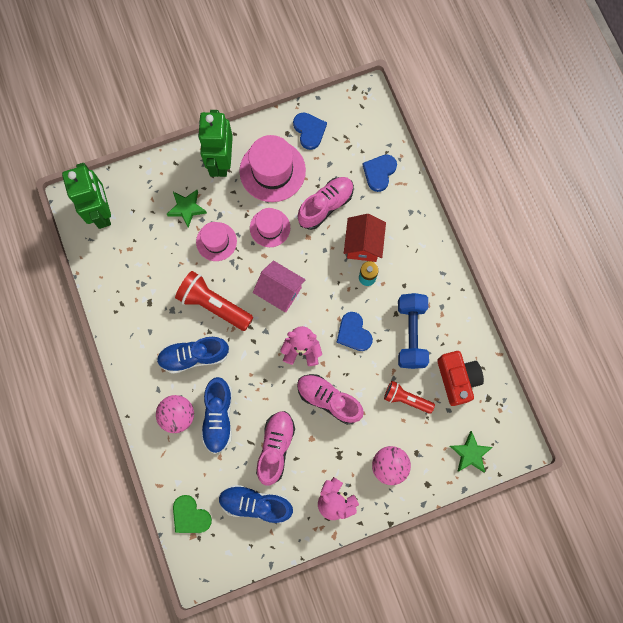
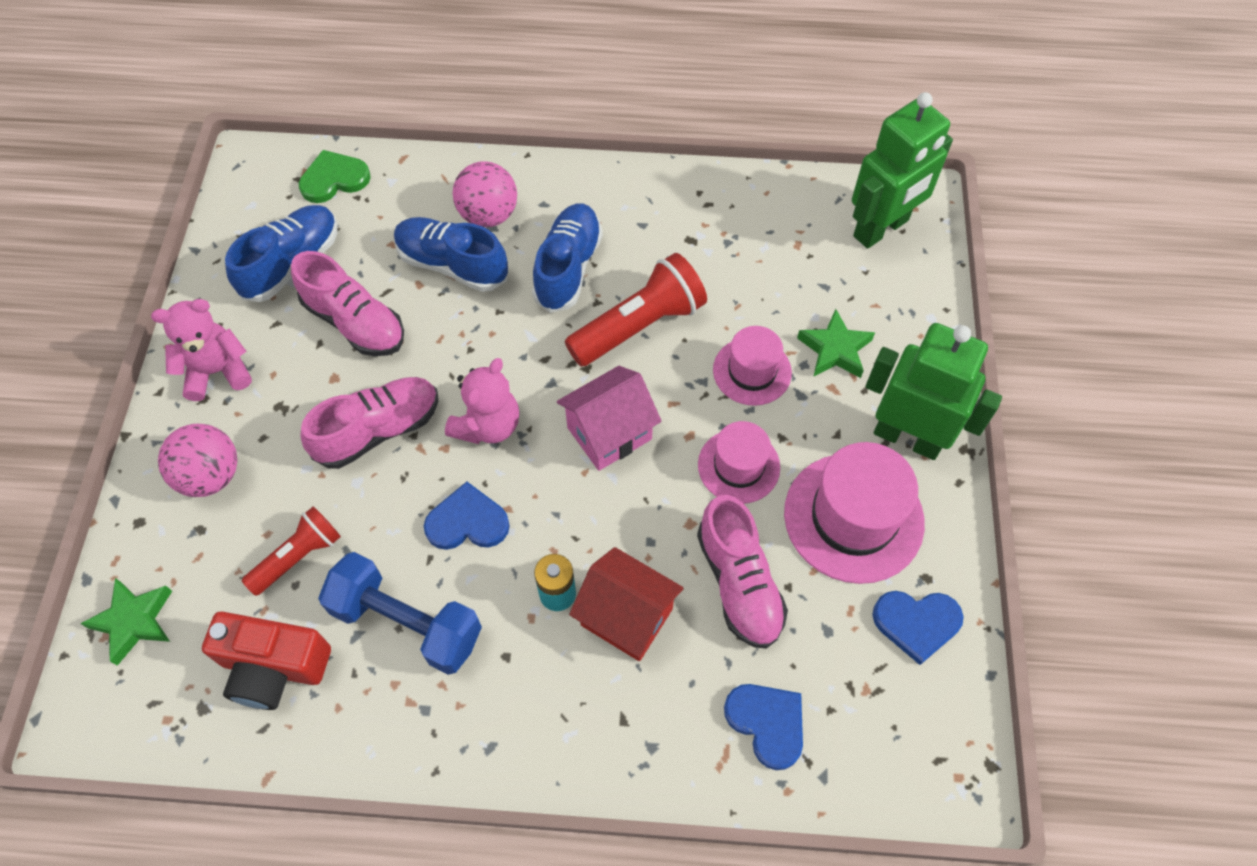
camera: 115 degrees right, 15 degrees down
green robot [62,163,111,229] -> green robot turned 45 degrees counterclockwise [852,92,953,249]

